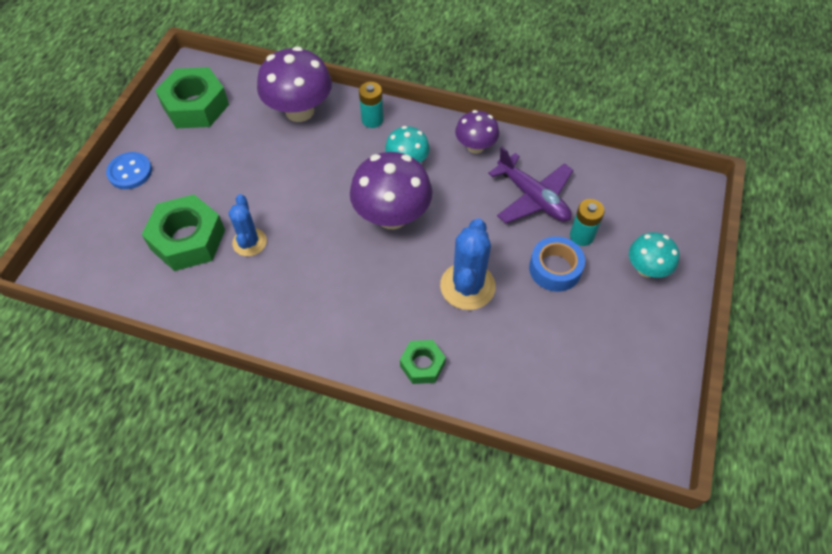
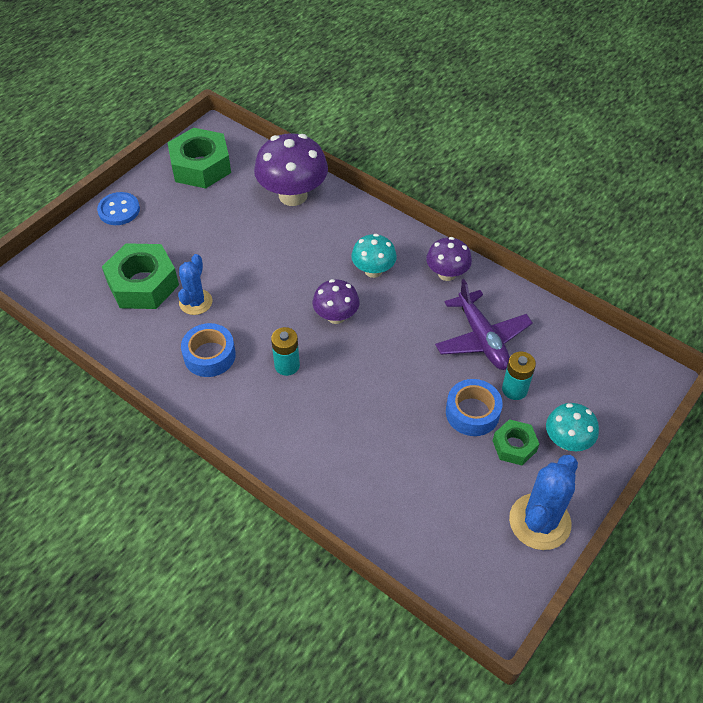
camera: 20 degrees right, 5 degrees down
purple mushroom [350,152,432,229] -> purple mushroom [313,279,360,324], size x0.58
turquoise battery [359,82,384,128] -> turquoise battery moved to [271,327,300,376]
green nut [400,340,446,384] -> green nut moved to [493,419,539,465]
blue cactus [440,218,496,310] -> blue cactus moved to [509,455,578,550]
none -> blue tape [181,323,236,377]

